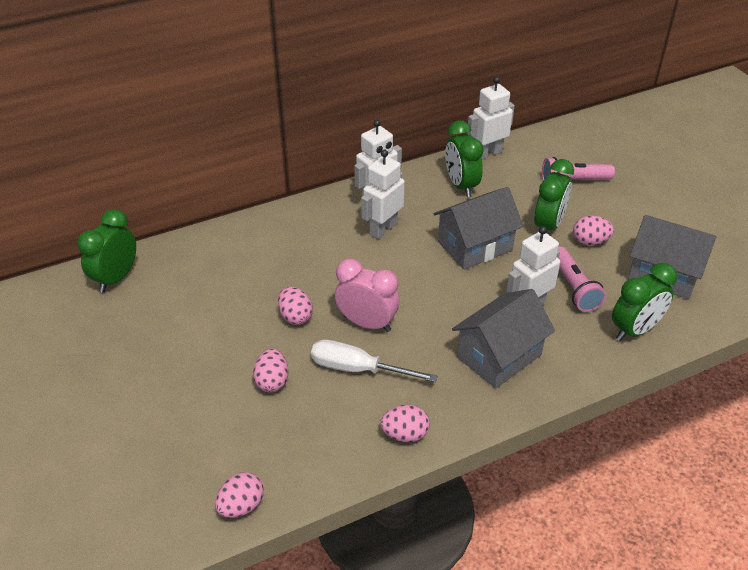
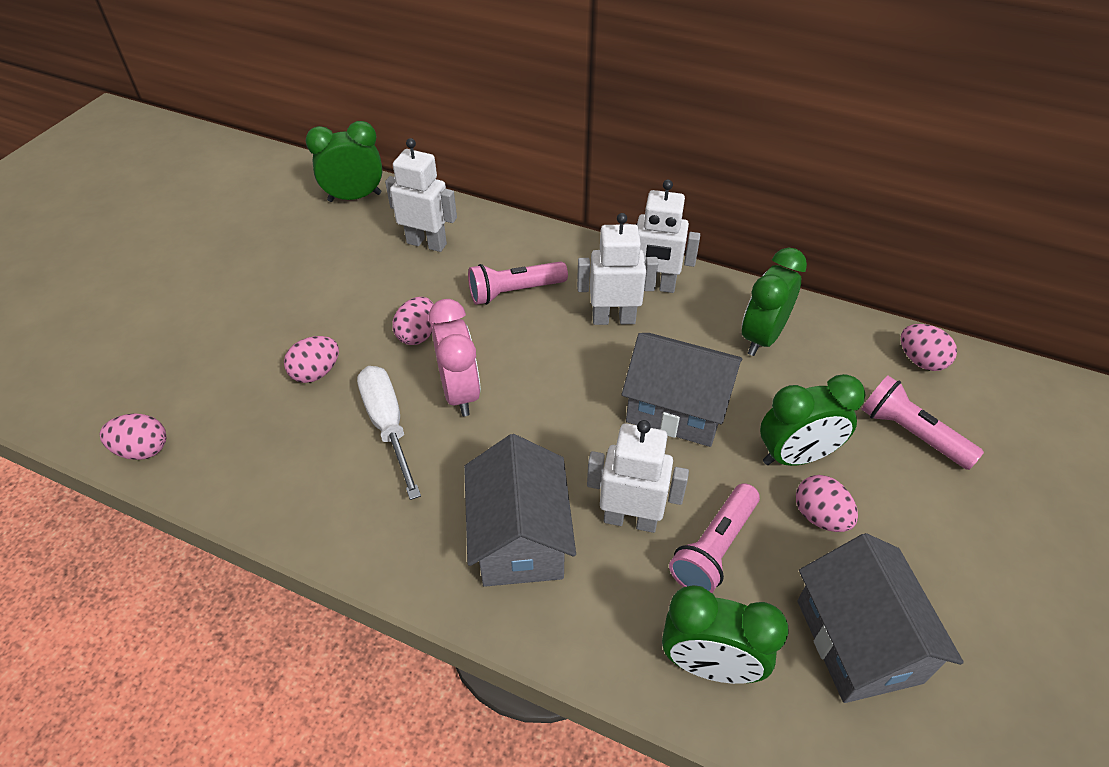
camera: 50 degrees right, 5 degrees up
pink egg [380,405,430,442] -> pink egg moved to [901,324,957,371]
grey house [452,289,555,389] -> grey house turned 75 degrees clockwise [464,434,576,587]
white robot [467,77,515,159] -> white robot moved to [385,138,457,252]
none -> pink flashlight [468,261,568,305]

